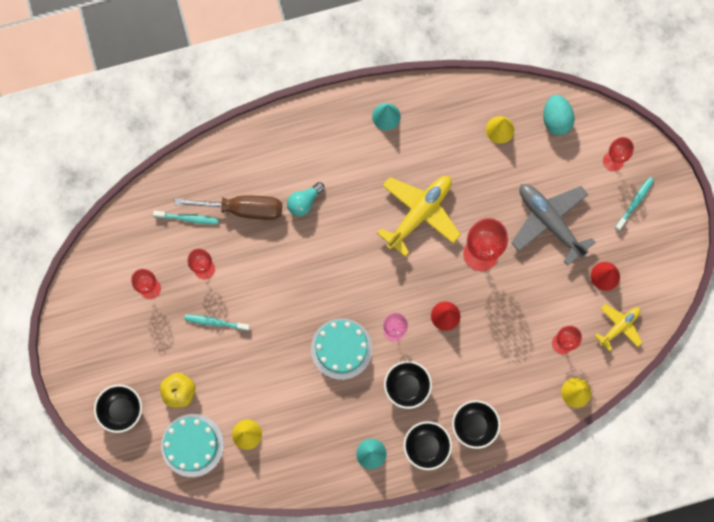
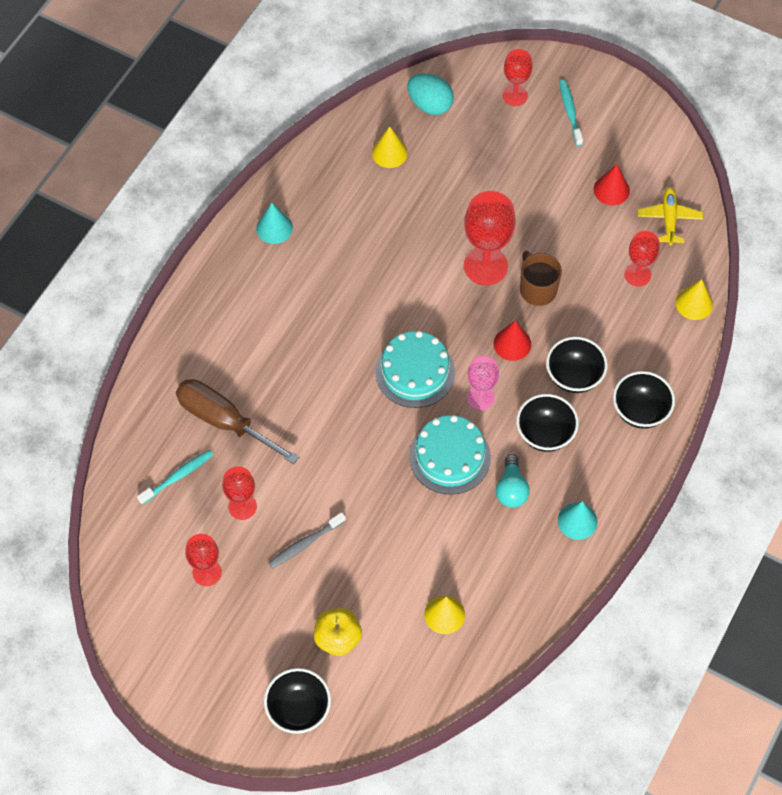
camera: 45 degrees left, 15 degrees down
turquoise cake [161,414,224,477] -> turquoise cake moved to [375,331,455,408]
brown screwdriver [174,195,282,220] -> brown screwdriver turned 105 degrees counterclockwise [176,379,299,464]
turquoise toothbrush [184,314,250,331] -> grey toothbrush [268,512,346,569]
turquoise light bulb [287,182,324,216] -> turquoise light bulb moved to [496,454,530,508]
yellow plane [377,176,461,257] -> none
black bowl [403,421,452,470] -> black bowl moved to [546,337,608,393]
grey plane [512,184,596,266] -> none
none -> brown mug [520,251,562,306]

